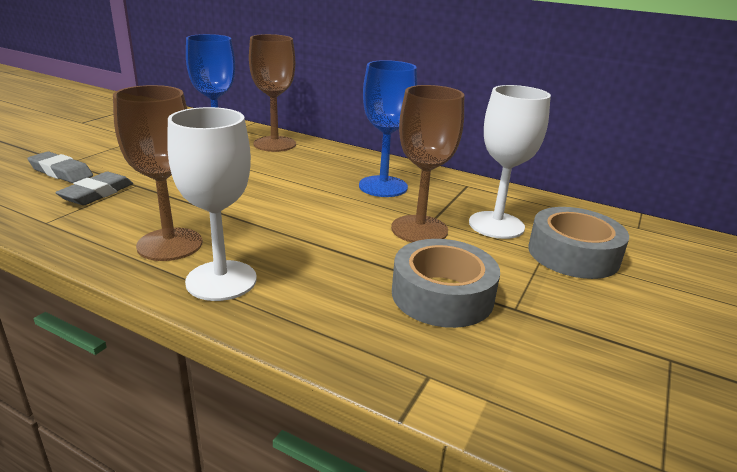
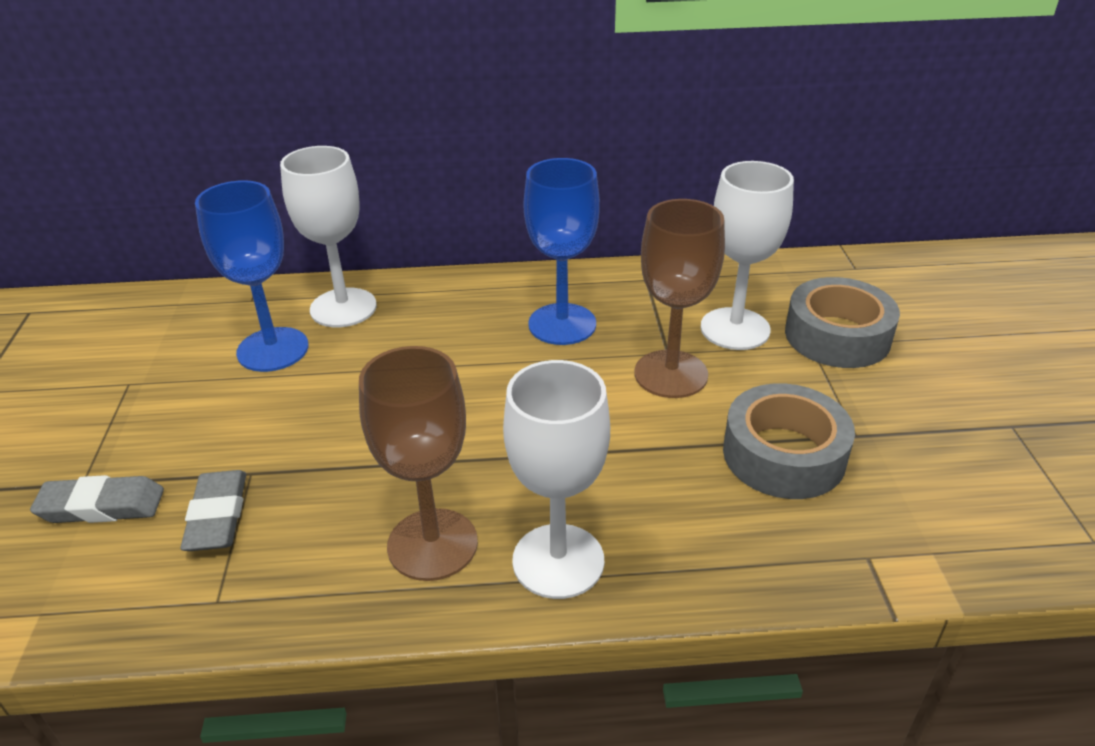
camera: 30 degrees left, 10 degrees up
brown goblet [249,34,296,152] -> white goblet [280,146,377,327]

